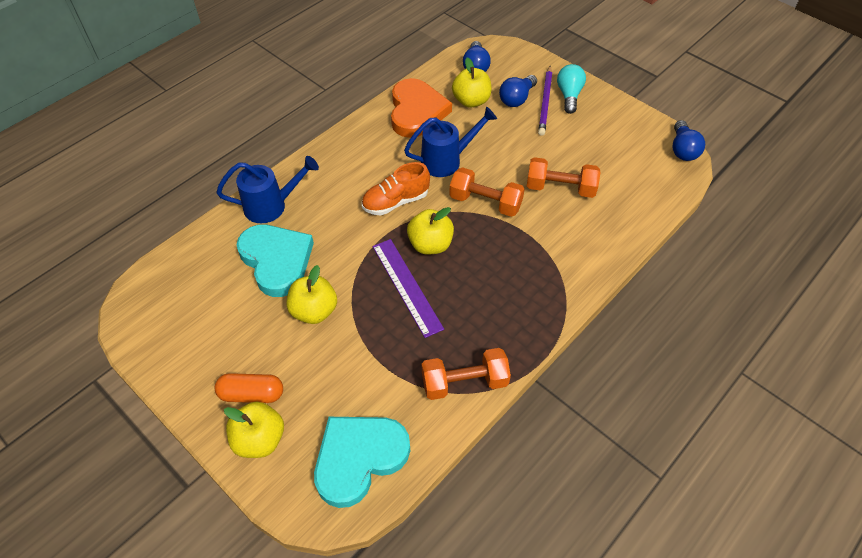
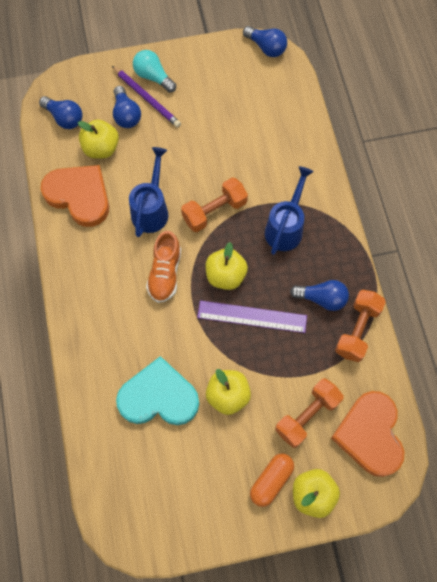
camera: 55 degrees left, 15 degrees up
blue watering can [217,156,319,223] -> blue watering can moved to [265,166,314,255]
turquoise heart [314,417,410,508] -> orange heart [331,391,404,477]
orange dumbbell [527,157,601,198] -> orange dumbbell moved to [275,378,344,448]
none -> blue light bulb [290,280,349,311]

